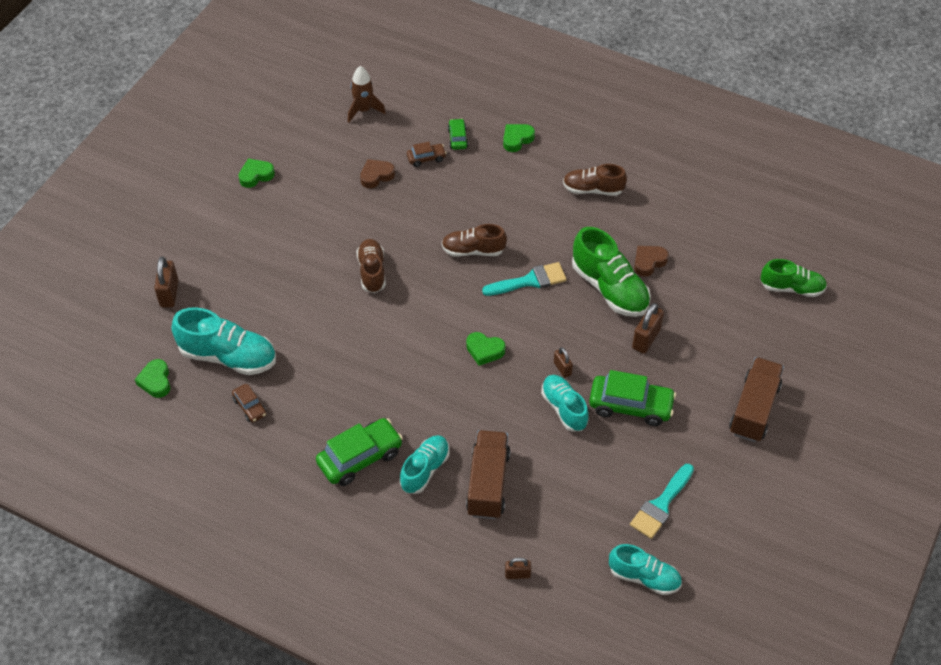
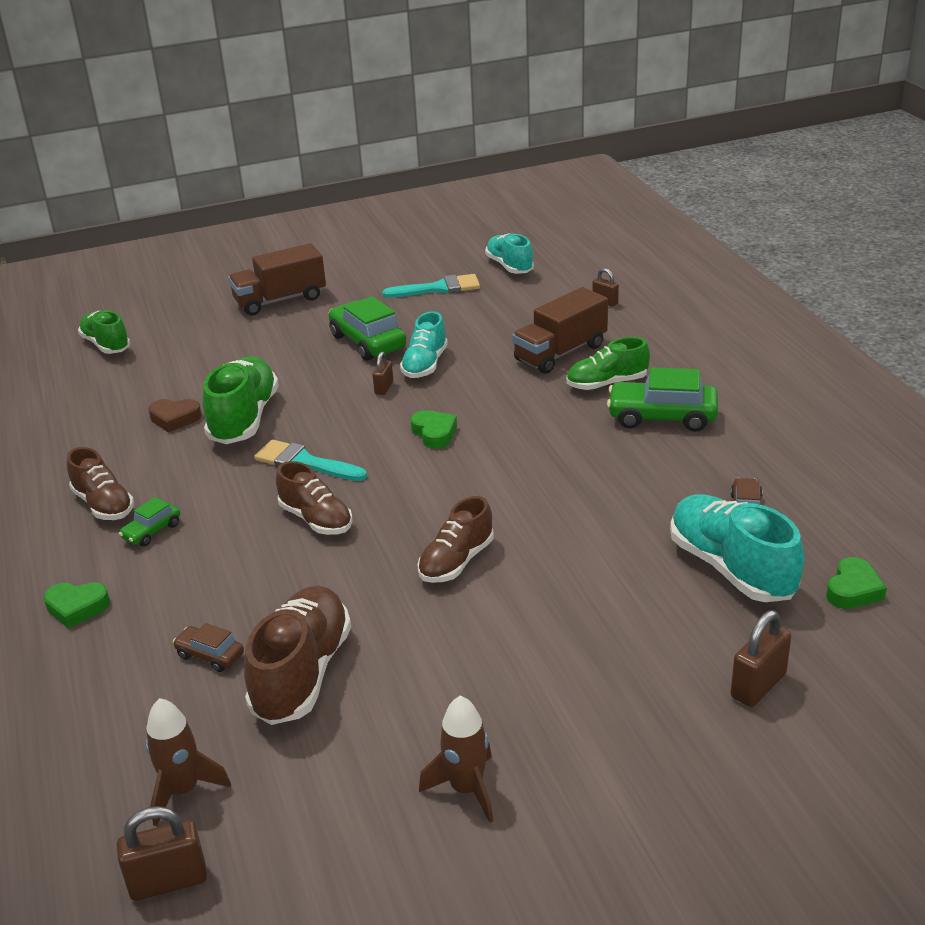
camera: 135 degrees left, 20 degrees down
green heart [238,159,275,188] -> brown rocket [419,696,493,823]
brown heart [360,159,395,188] -> brown shoe [244,586,351,725]
turquoise shoe [400,435,450,494] -> green shoe [566,337,650,390]
green car [448,118,468,150] -> green car moved to [119,497,180,546]
brown padlock [632,303,664,354] -> brown padlock moved to [117,806,207,901]

